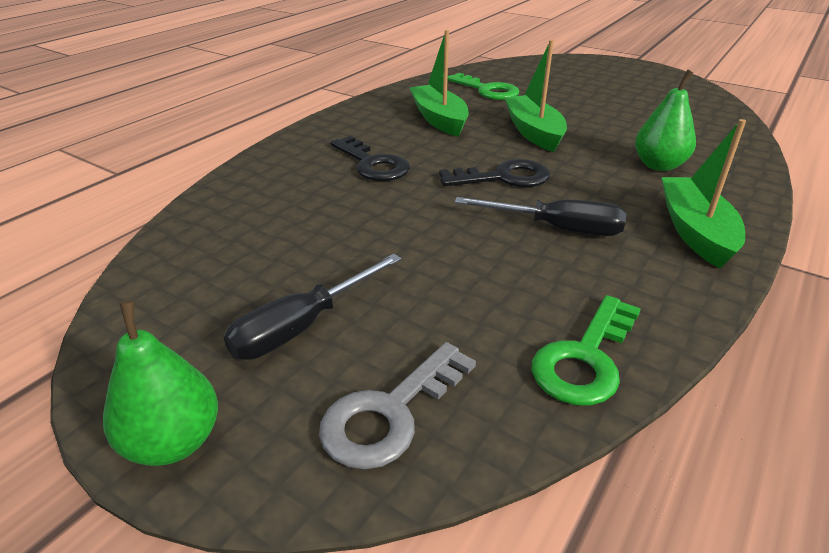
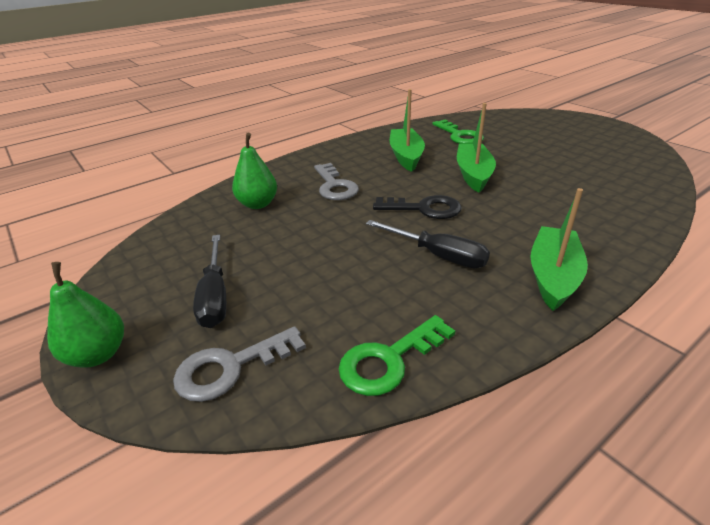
camera: 20 degrees right, 0 degrees up
black screwdriver [224,254,402,360] -> black screwdriver turned 75 degrees counterclockwise [193,235,226,328]
black key [330,136,410,181] -> grey key [314,163,359,200]
green pear [635,70,696,171] -> green pear moved to [232,133,277,209]

